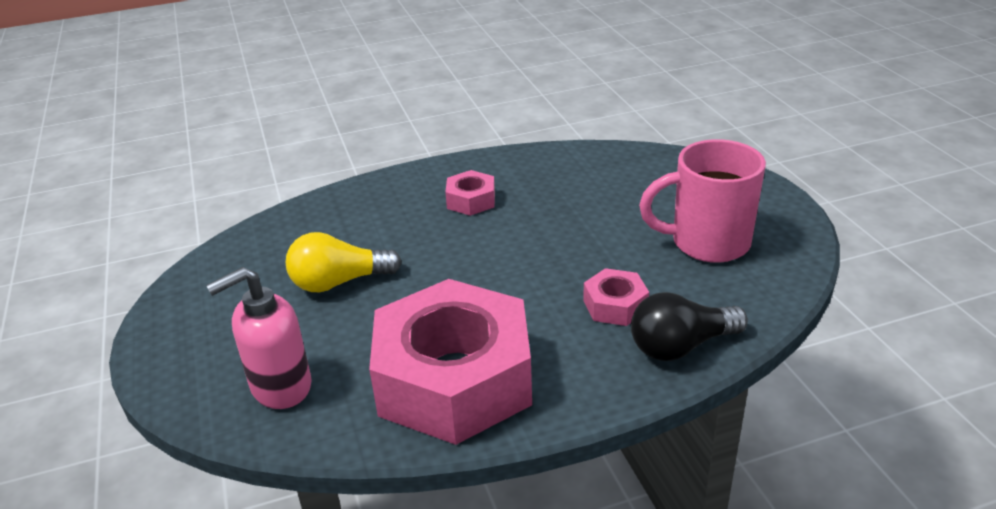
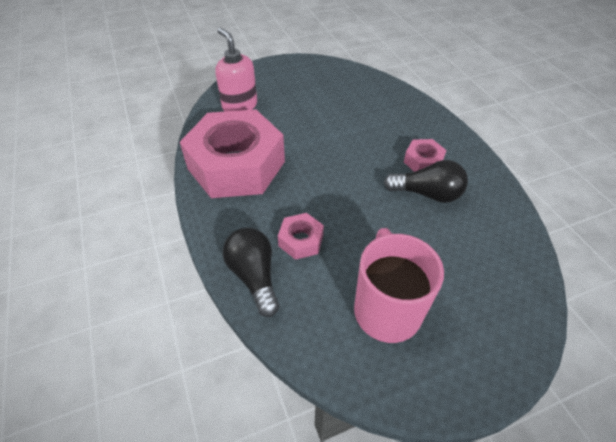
camera: 85 degrees right, 15 degrees up
yellow light bulb [285,232,402,292] -> none
none -> black light bulb [384,160,468,203]

